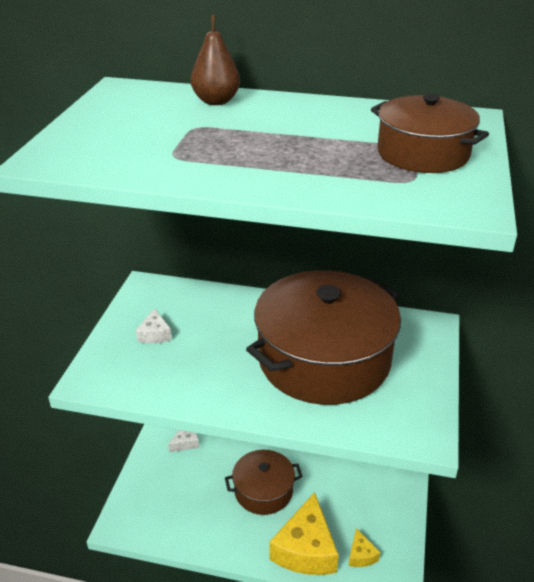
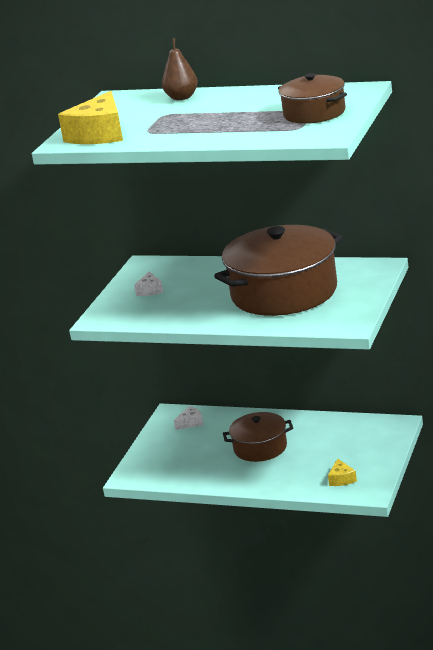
camera: 10 degrees right, 10 degrees down
yellow cheese [270,492,339,575] -> yellow cheese moved to [58,91,123,144]

